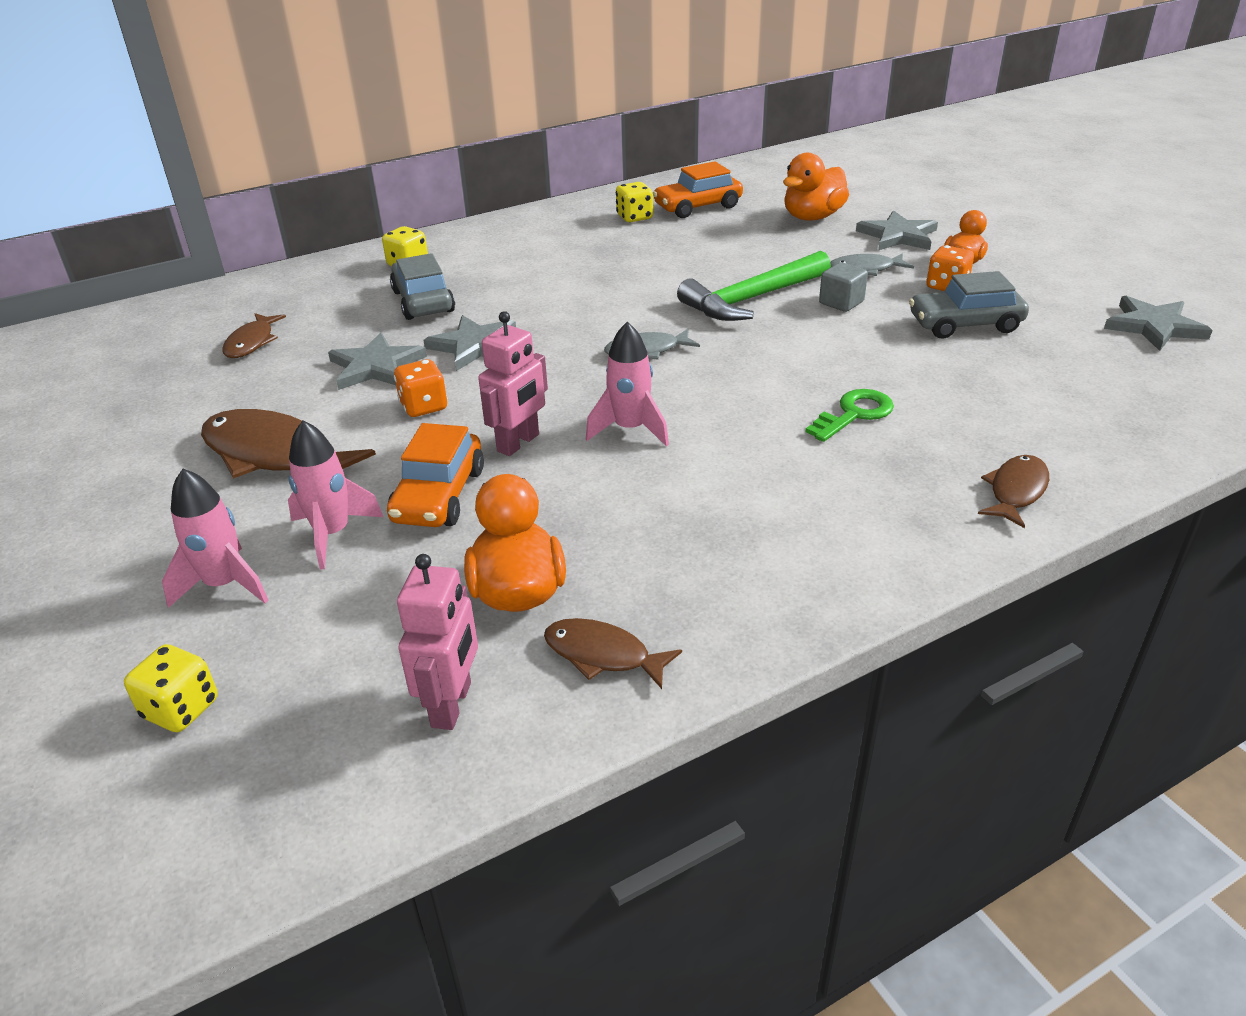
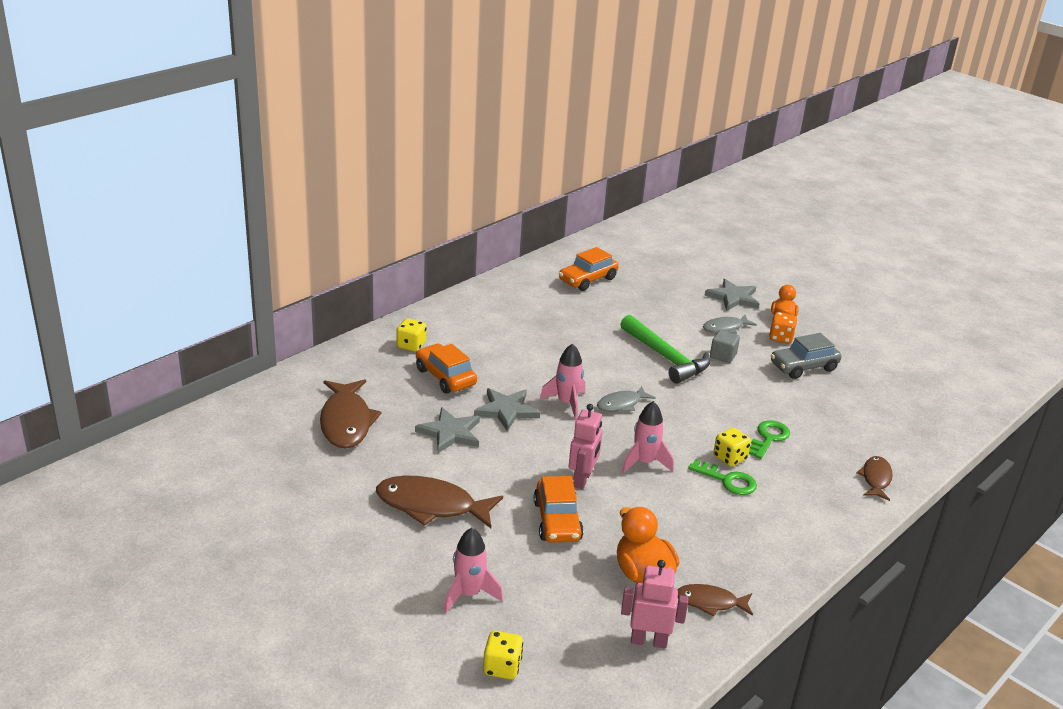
camera: 20 degrees left, 5 degrees down
brown fish [222,313,286,358] -> brown fish [320,379,382,449], size x1.77
pink rocket [288,420,383,569] -> pink rocket moved to [539,343,585,420]
grey car [390,253,455,320] -> orange car [416,343,477,394]
orange dice [394,359,448,417] -> none
pink robot [397,554,478,730] -> pink robot turned 75 degrees counterclockwise [621,560,688,648]
yellow dice [616,182,653,222] -> yellow dice moved to [713,428,751,466]
green hammer [677,251,831,321] -> green hammer turned 75 degrees counterclockwise [620,315,711,384]
orange duck [783,153,849,221] -> none
grey star [1104,296,1213,351] -> none
none -> green key [688,459,757,495]

